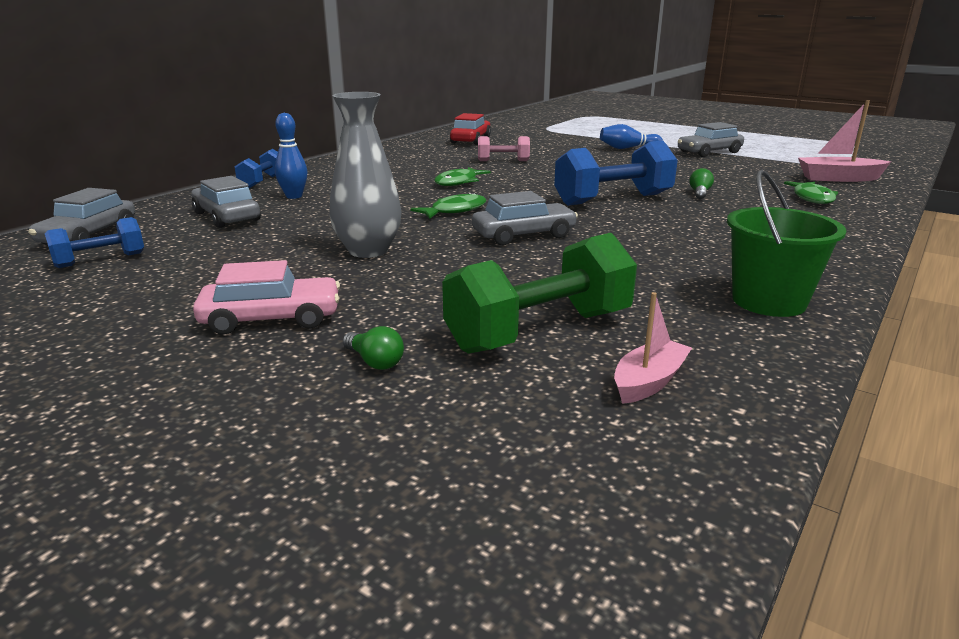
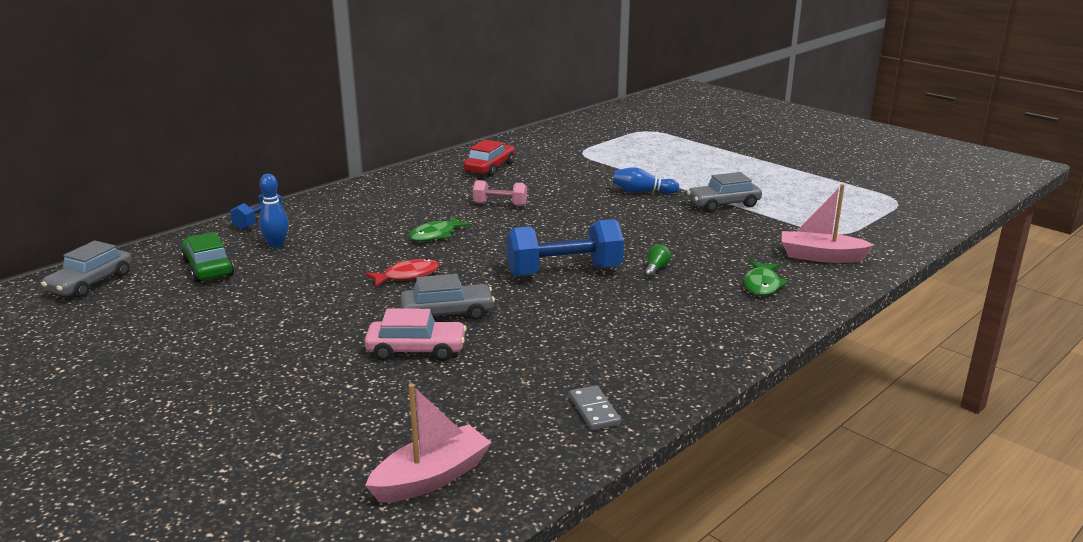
camera: 10 degrees right, 0 degrees up
blue dumbbell [45,217,144,268] -> none
grey car [191,176,261,228] -> green car [181,232,234,282]
pink car [193,260,340,335] -> pink car moved to [364,308,467,361]
grey vase [329,92,401,258] -> none
green light bulb [343,326,404,370] -> none
green fish [411,192,486,219] -> red fish [365,258,439,287]
green dumbbell [442,233,637,354] -> none
pink boat [614,292,692,404] -> pink boat [365,384,492,503], size x1.53
green bucket [727,170,846,317] -> grey domino [569,385,621,430]

